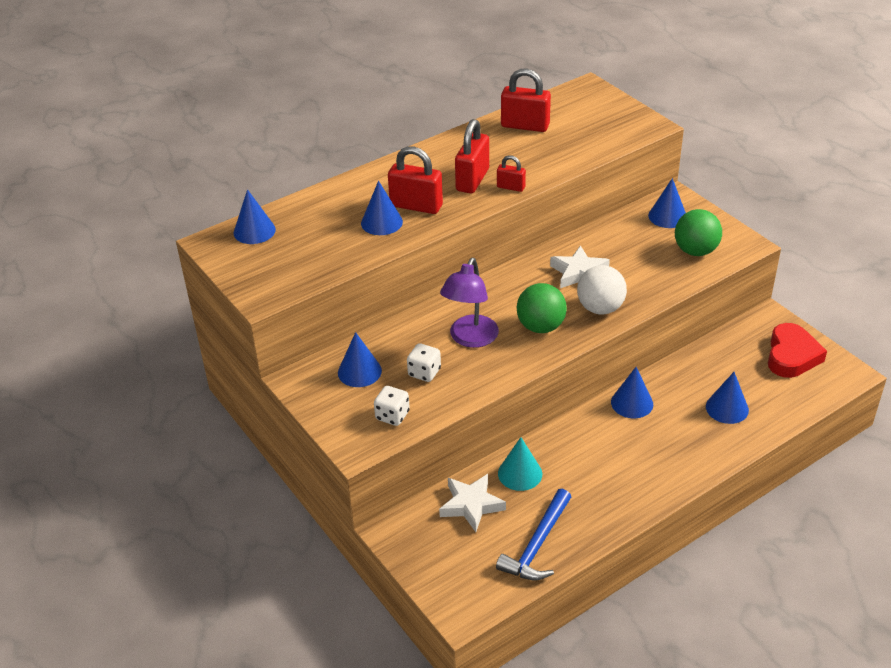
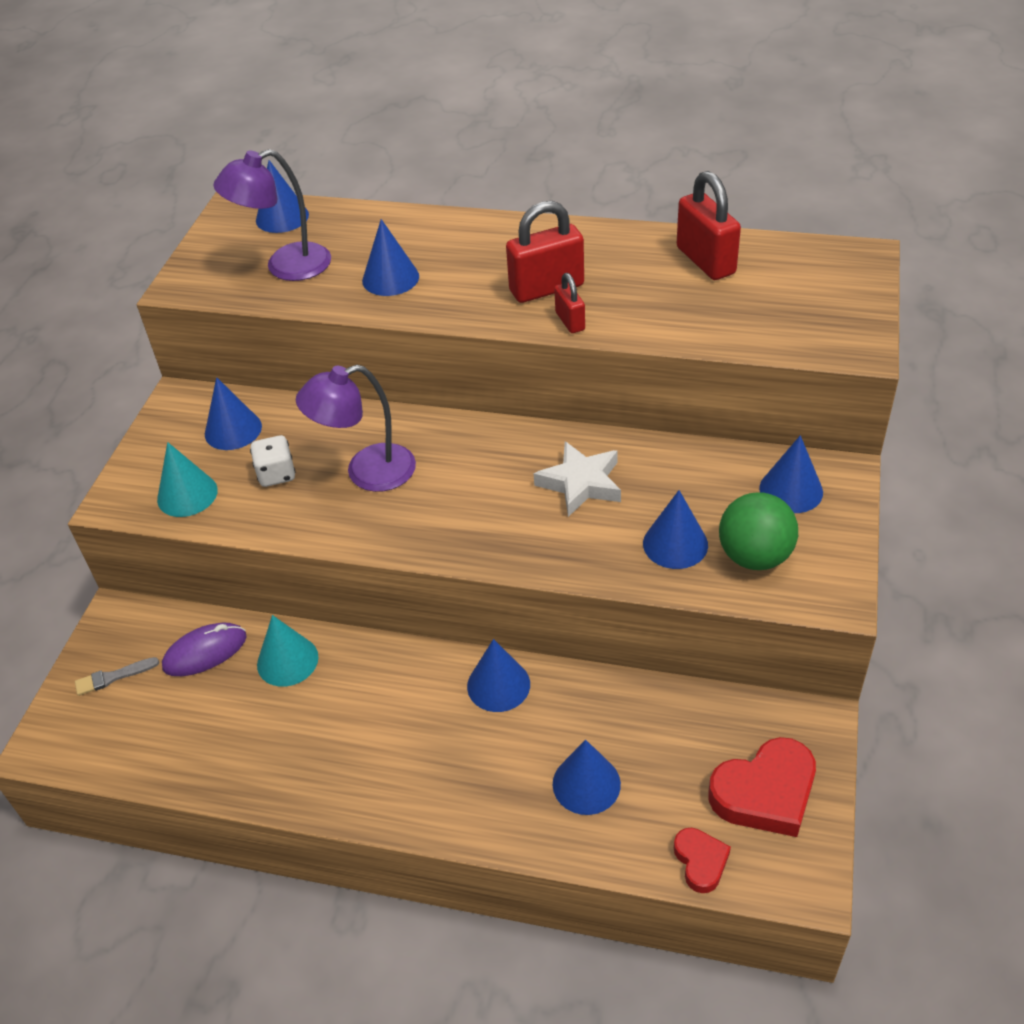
camera: 50 degrees right, 5 degrees up
white dice [374,386,410,426] -> turquoise cone [157,442,218,517]
red padlock [388,146,443,214] -> none
white star [439,474,506,532] -> purple mouse [162,623,247,676]
blue hammer [496,489,571,580] -> none
green ball [516,283,567,333] -> none
white ball [577,265,627,315] -> none
none -> grey brush [75,657,159,696]
none -> purple lamp [213,149,331,281]
none -> blue cone [643,490,708,569]
none -> red heart [674,828,731,893]

